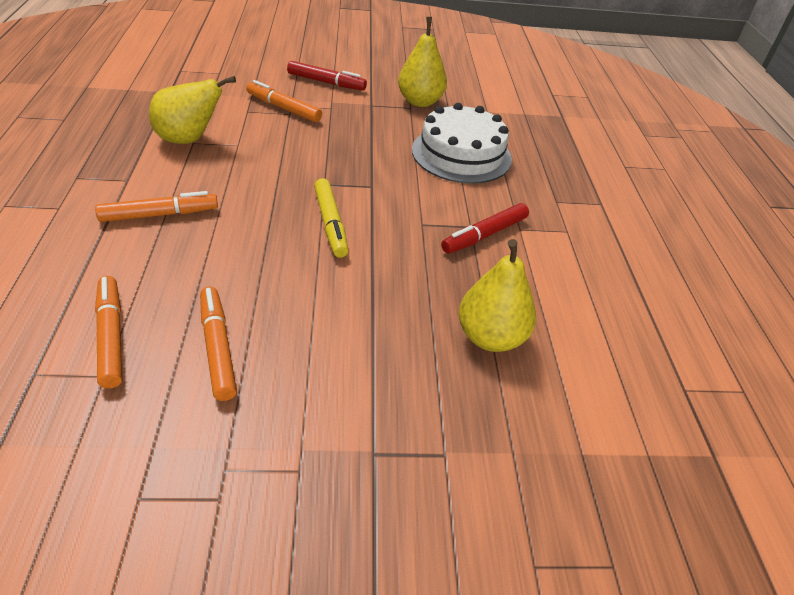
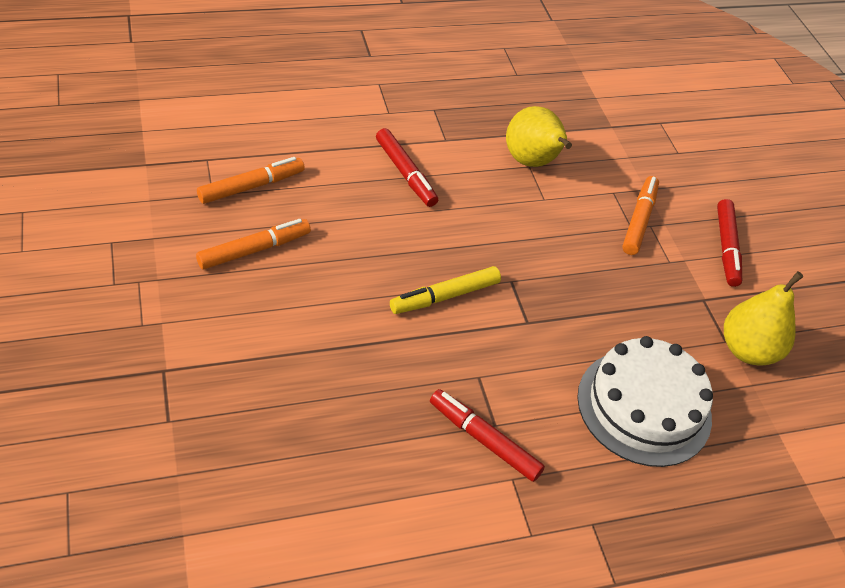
camera: 75 degrees right, 5 degrees up
orange marker [95,191,218,222] -> red marker [376,128,438,207]
yellow pear [459,239,536,352] -> none

